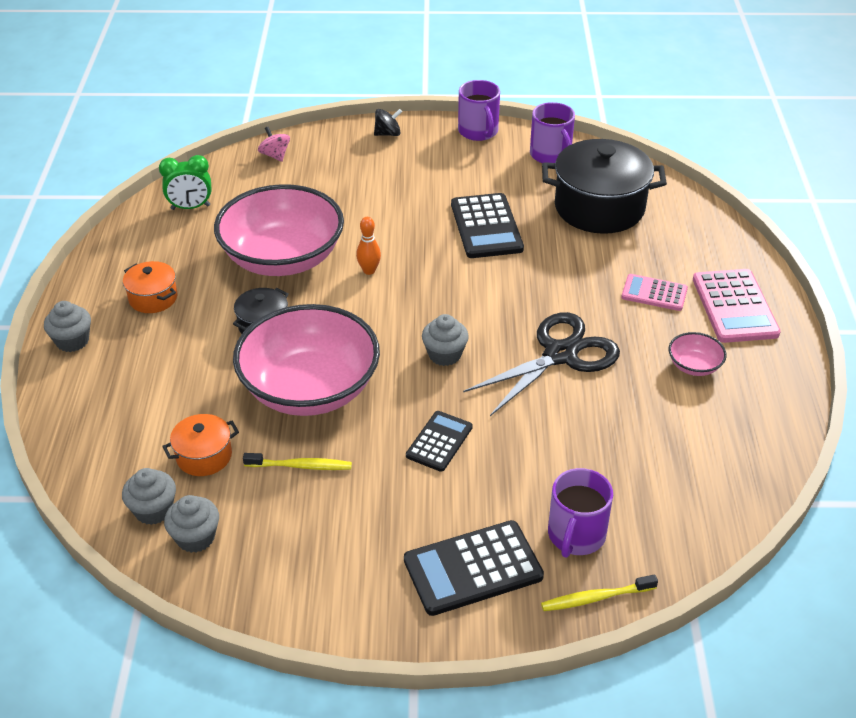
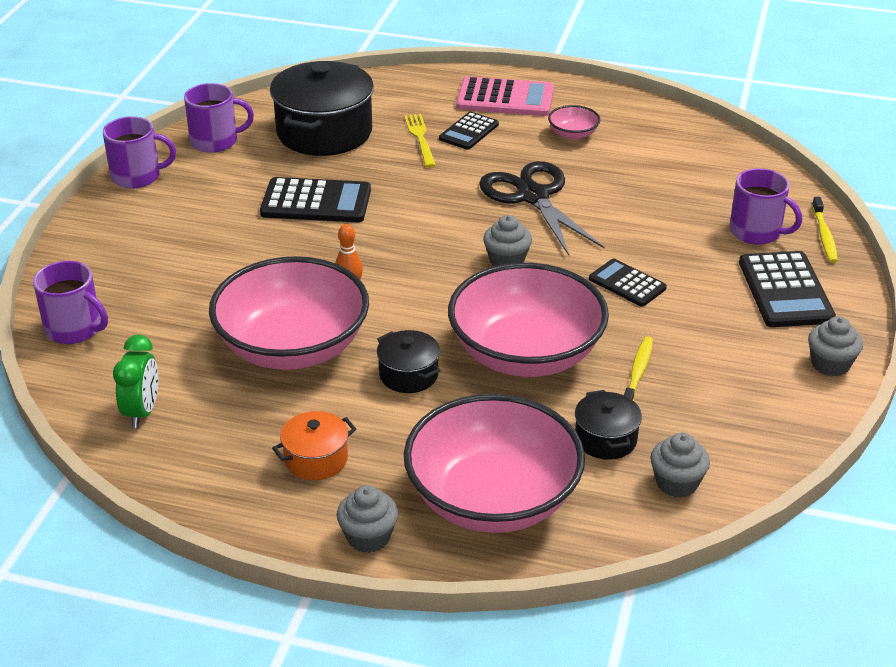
camera: 75 degrees left, 5 degrees down
orange pot [162,414,239,476] -> black pot [575,390,642,460]
grey cupcake [164,495,219,553] -> grey cupcake moved to [808,316,863,377]
pink spinning top [258,127,290,162] -> purple mug [33,261,108,344]
black spinning top [374,109,402,136] -> none
pink calculator [621,274,688,311] -> black calculator [439,112,499,150]
none -> yellow fork [404,114,436,168]
none -> pink bowl [404,394,585,533]

